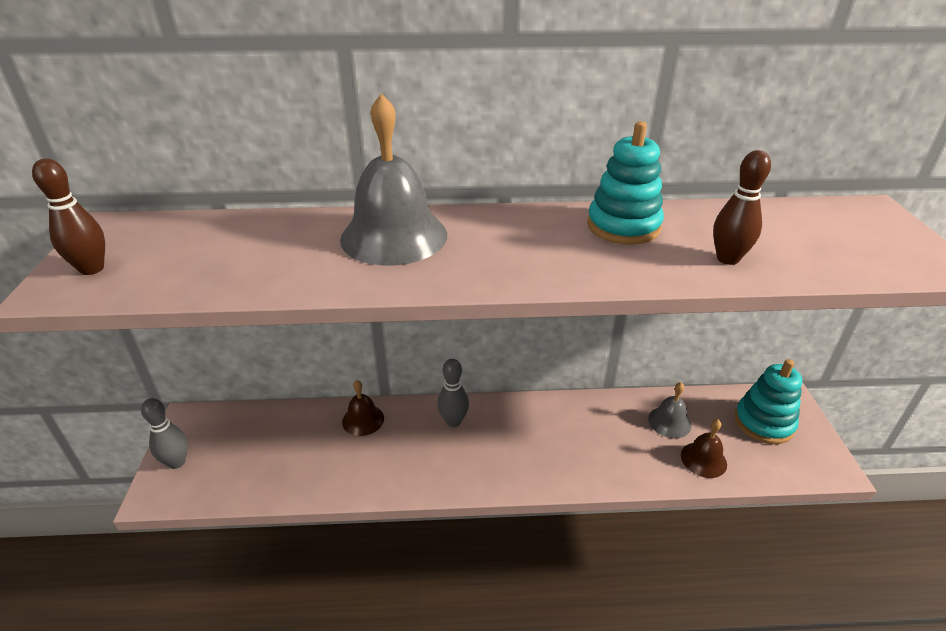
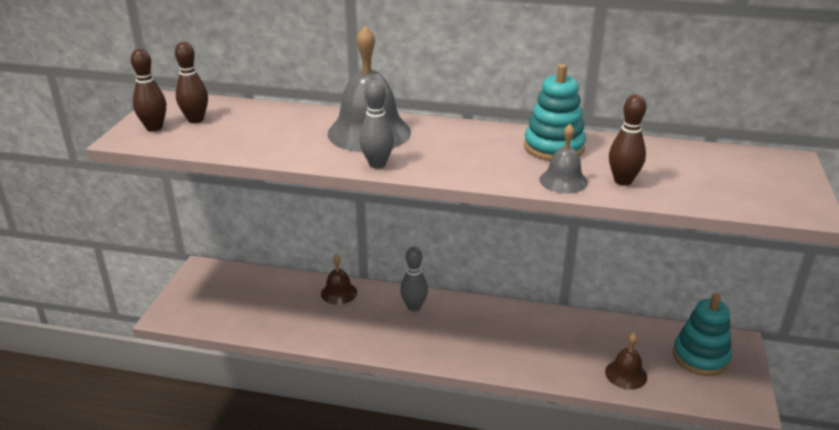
camera: 15 degrees right, 5 degrees down
grey bowling pin [141,398,188,469] -> grey bowling pin moved to [359,80,394,168]
grey bell [648,382,691,438] -> grey bell moved to [539,124,588,193]
none -> brown bowling pin [175,42,208,123]

